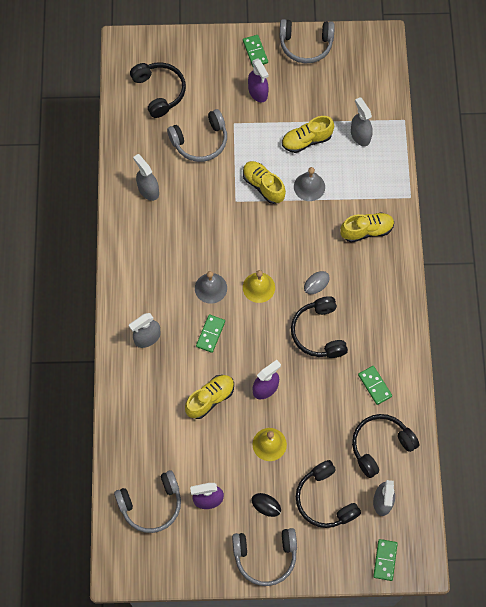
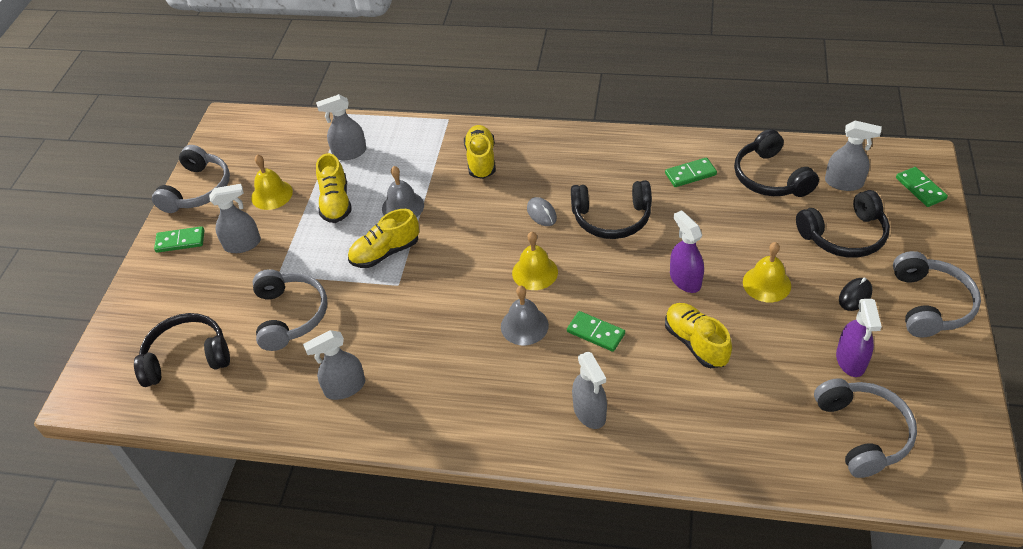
camera: 75 degrees left, 20 degrees down
purple spray bottle [248,58,269,102] -> grey spray bottle [209,184,261,253]
green domino [373,539,398,581] -> green domino turned 45 degrees clockwise [896,167,948,207]
none -> yellow bell [251,154,293,210]

